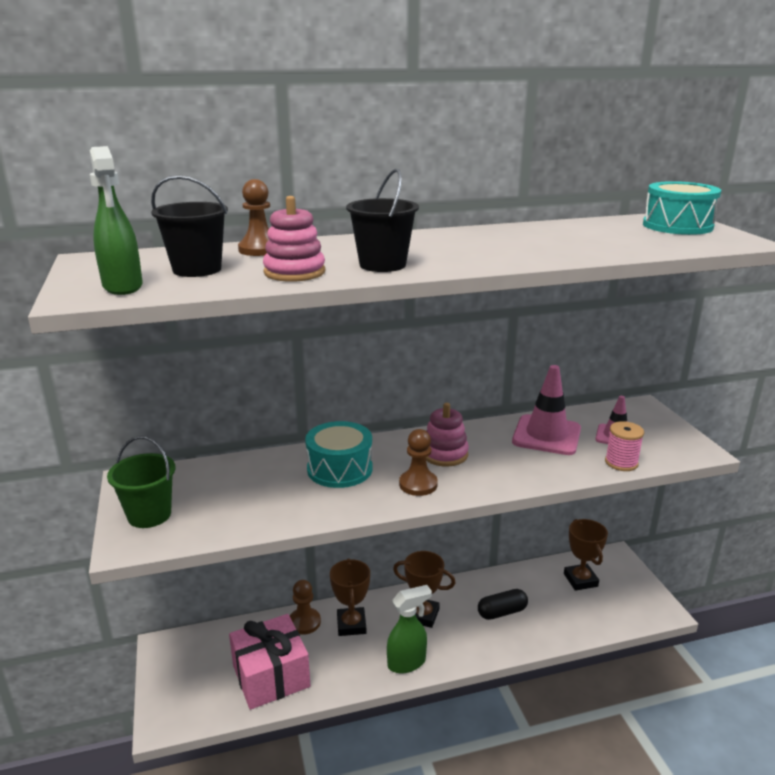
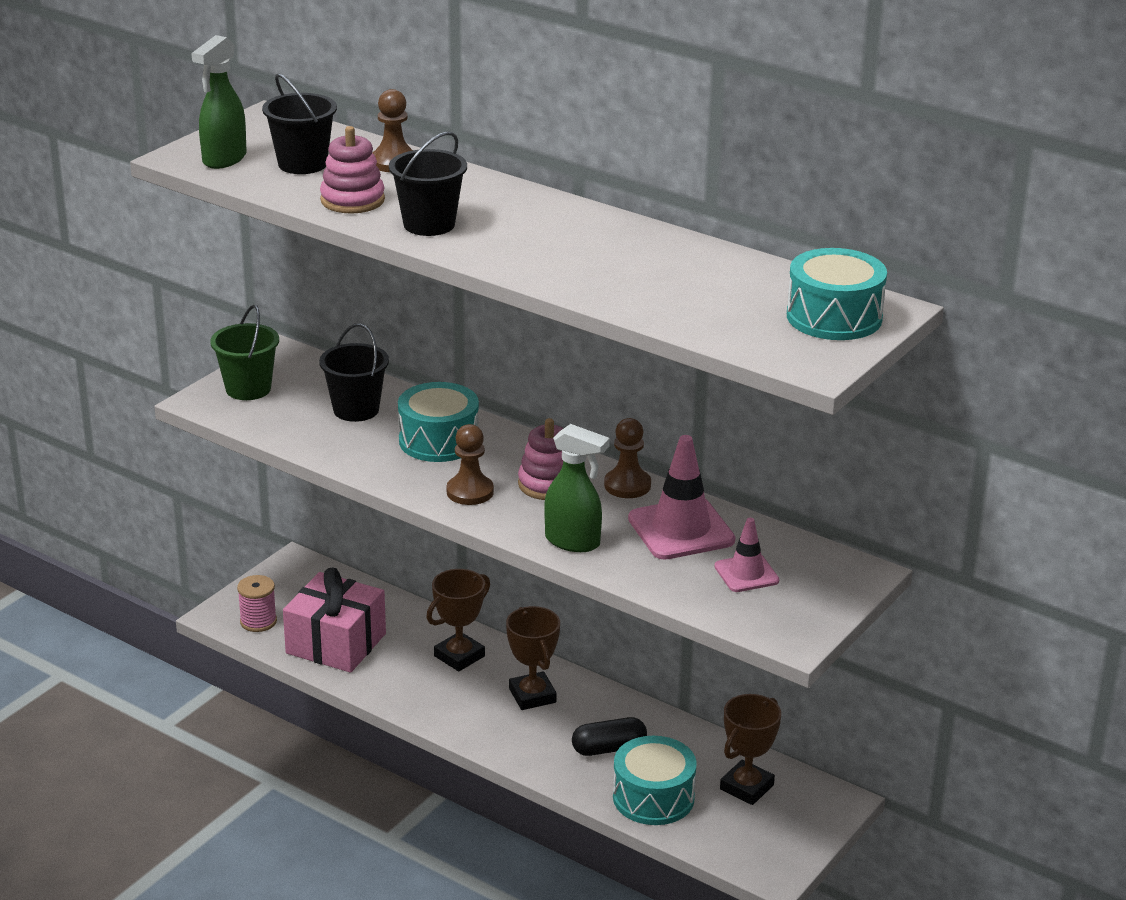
camera: 50 degrees right, 5 degrees up
brown pawn [290,580,321,635] -> brown pawn moved to [604,418,651,498]
green spray bottle [387,585,432,673] -> green spray bottle moved to [544,424,610,552]
black capsule [478,589,528,620] -> black capsule turned 45 degrees counterclockwise [572,717,647,756]
pink spool [605,421,644,471] -> pink spool moved to [237,575,277,632]
none -> black bucket [319,324,389,422]
none -> turquoise drum [613,736,697,825]

